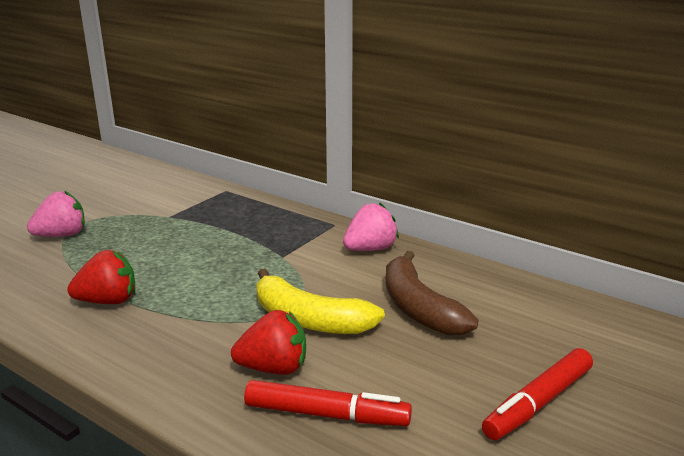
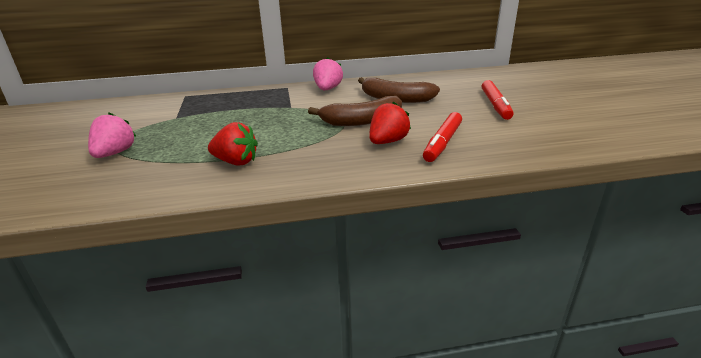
camera: 45 degrees left, 5 degrees up
red strawberry [67,250,135,304] -> red strawberry turned 75 degrees clockwise [208,122,258,165]
red marker [244,380,412,426] -> red marker turned 150 degrees clockwise [423,112,462,162]
yellow banana [256,268,385,334] -> brown banana [308,96,402,126]

